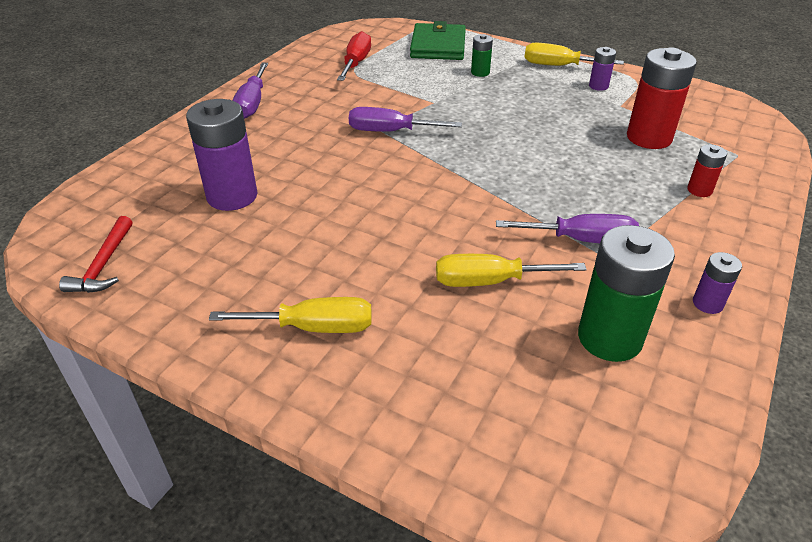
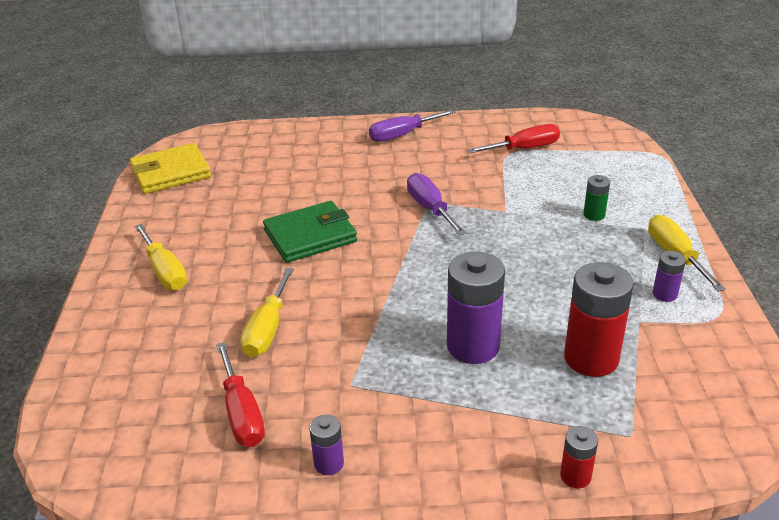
camera: 60 degrees right, 5 degrees down
red hammer [59,216,132,293] -> yellow wallet [130,143,211,194]
purple battery [186,99,258,211] -> purple battery moved to [447,252,505,364]
green wallet [410,21,466,60] -> green wallet moved to [263,201,357,263]
yellow screwdriver [436,254,587,287] -> yellow screwdriver turned 135 degrees counterclockwise [240,268,294,357]
purple screwdriver [496,214,639,243] -> none
green battery [578,225,675,362] -> red screwdriver [216,342,265,447]
red battery [687,144,727,197] -> red battery moved to [560,426,598,488]

